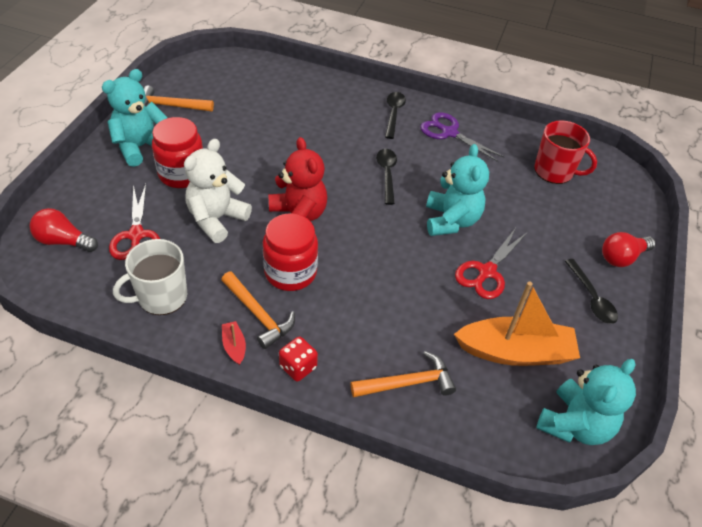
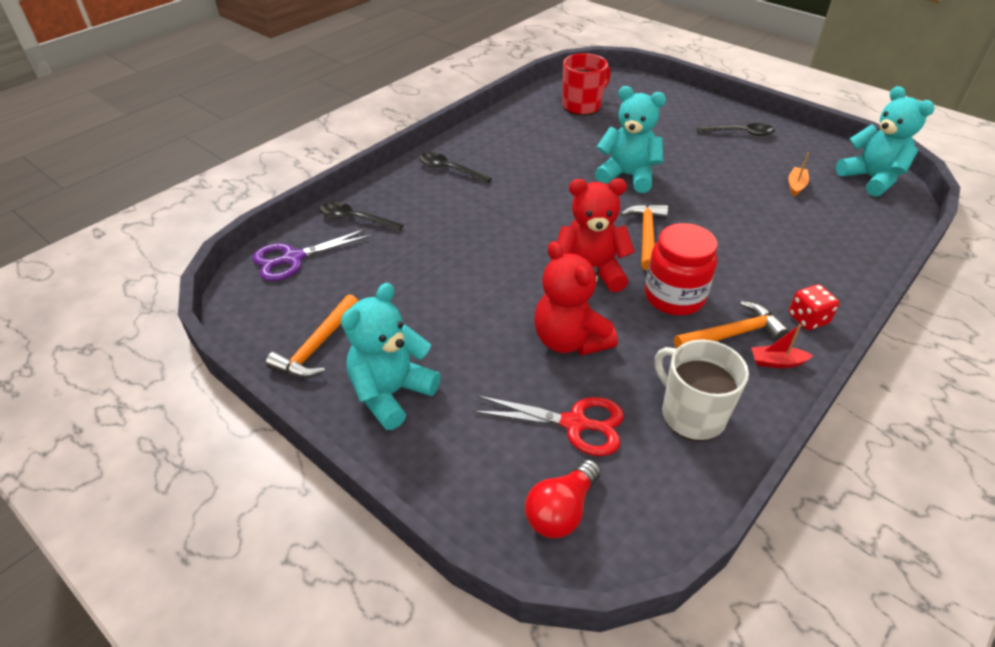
camera: 65 degrees left, 5 degrees down
turquoise teddy bear [102,69,167,167] -> turquoise teddy bear turned 60 degrees clockwise [341,283,441,430]
white mug [113,239,187,315] -> white mug turned 150 degrees clockwise [655,339,749,441]
red jar [152,117,203,188] -> none
white teddy bear [184,139,252,243] -> red teddy bear [534,241,618,356]
orange hammer [351,351,456,398] -> orange hammer moved to [621,204,668,271]
black spoon [376,149,397,205] -> black spoon moved to [320,202,404,231]
purple scissors [420,112,504,162] -> purple scissors moved to [252,229,372,281]
orange boat [454,281,580,366] -> orange boat [788,152,809,196], size x0.41
red scissors [455,228,527,299] -> none
red light bulb [602,232,656,267] -> none

